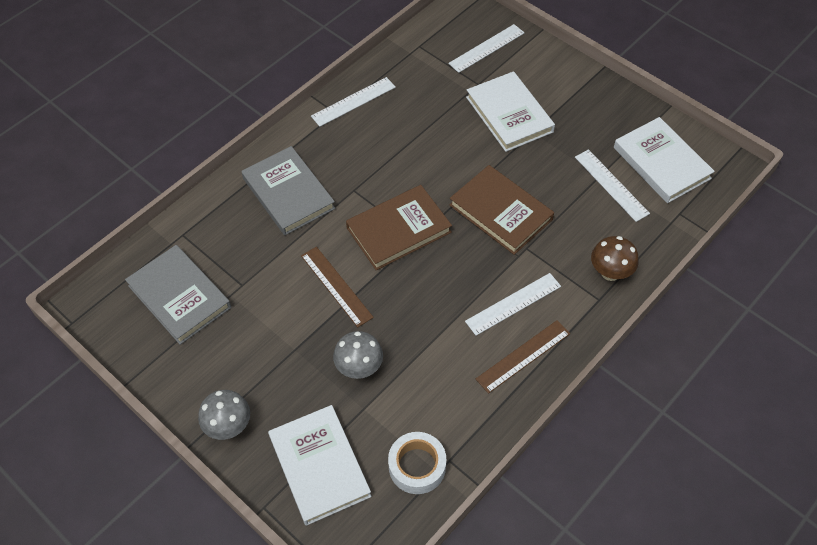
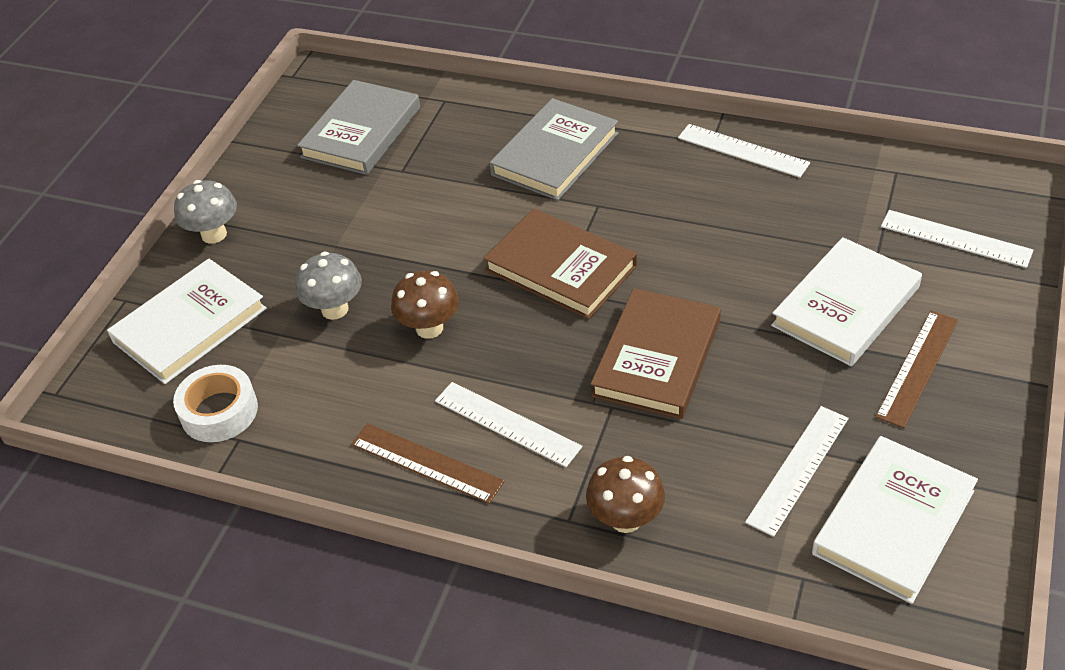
camera: 70 degrees right, 10 degrees down
brown ruler [301,247,374,327] -> brown ruler moved to [875,311,958,428]
none -> brown mushroom [391,271,459,339]

